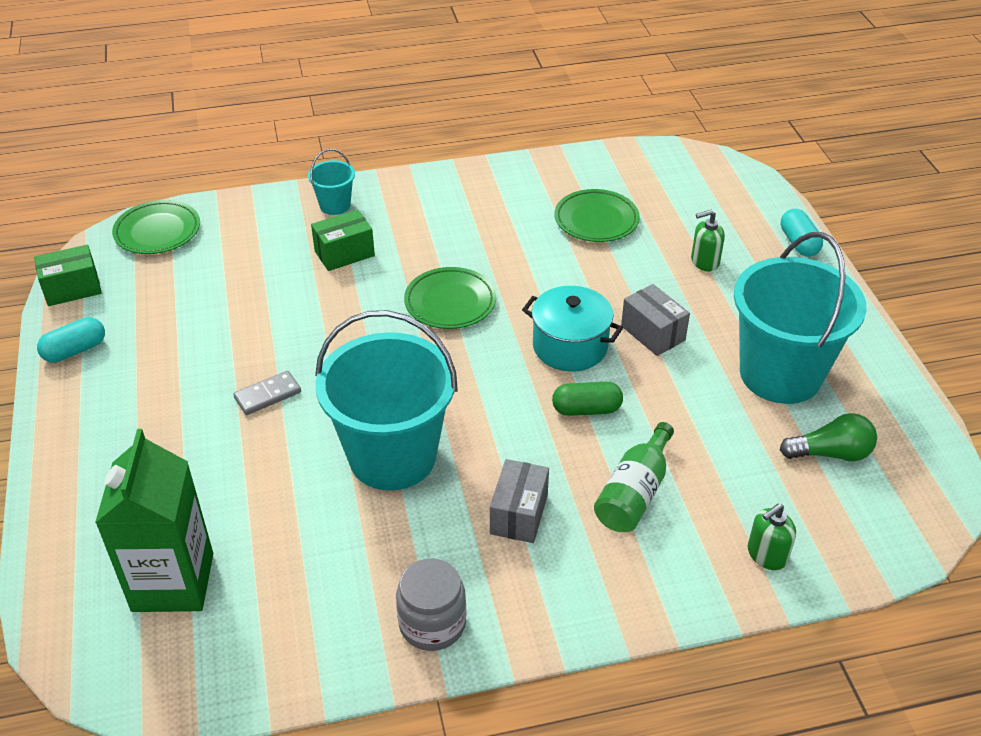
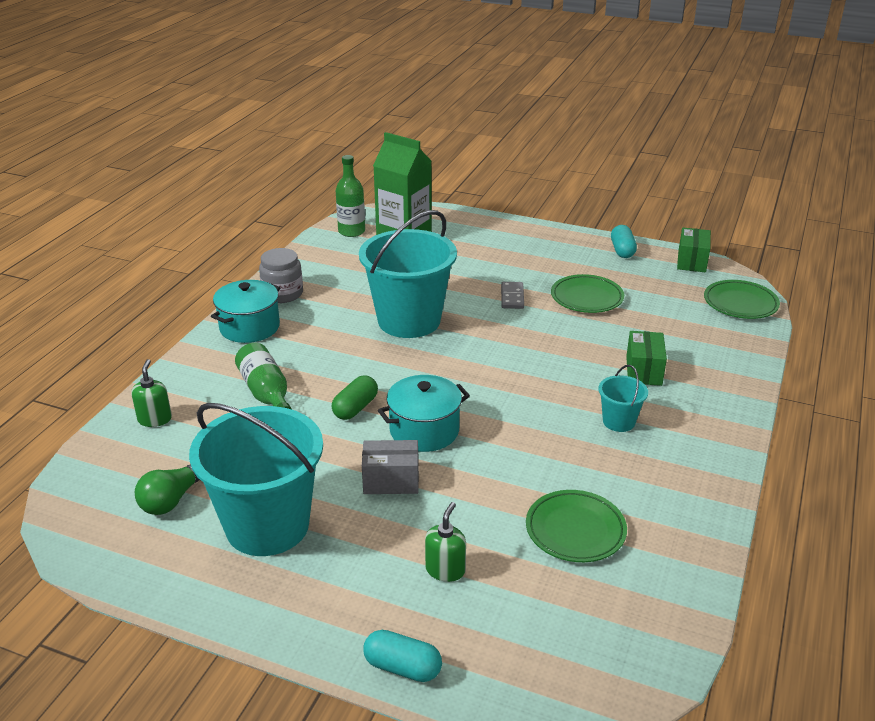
camera: 125 degrees right, 10 degrees down
turquoise bucket [308,149,355,215] -> turquoise bucket moved to [598,365,648,432]
green plate [404,267,496,329] -> green plate moved to [551,274,624,313]
grey box [490,459,549,543] -> none
none -> turquoise pot [211,280,280,343]
none -> green bottle [336,155,365,237]

